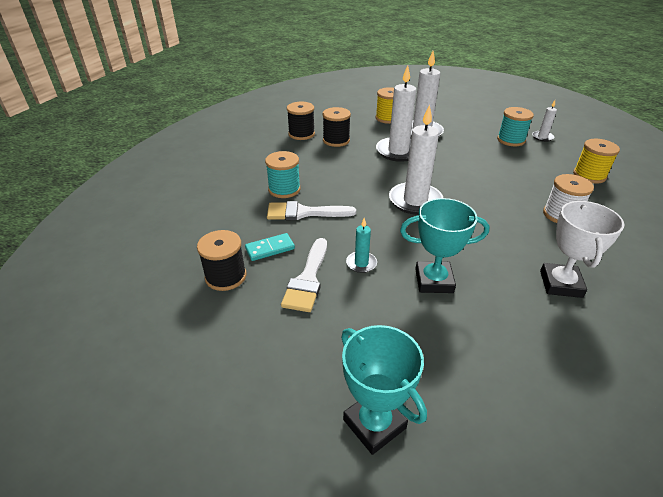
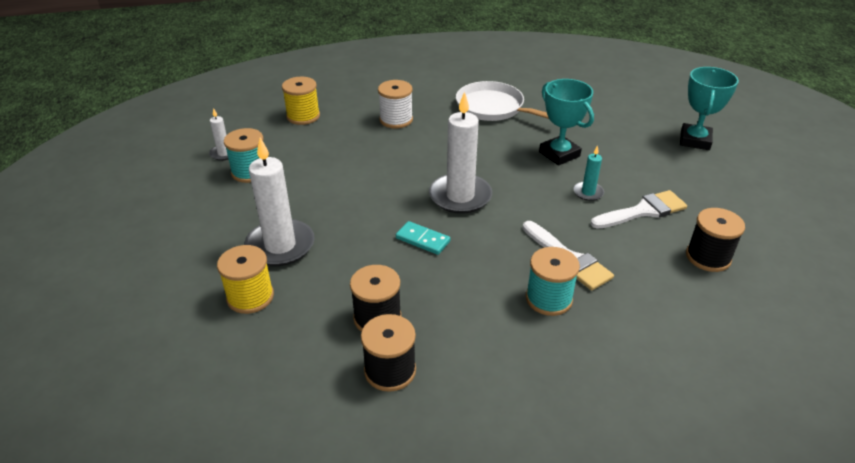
camera: 125 degrees left, 0 degrees up
turquoise domino [245,233,295,261] -> turquoise domino moved to [396,221,450,255]
white candle [376,65,416,162] -> none
white trophy [540,201,624,298] -> white pan [456,81,549,121]

